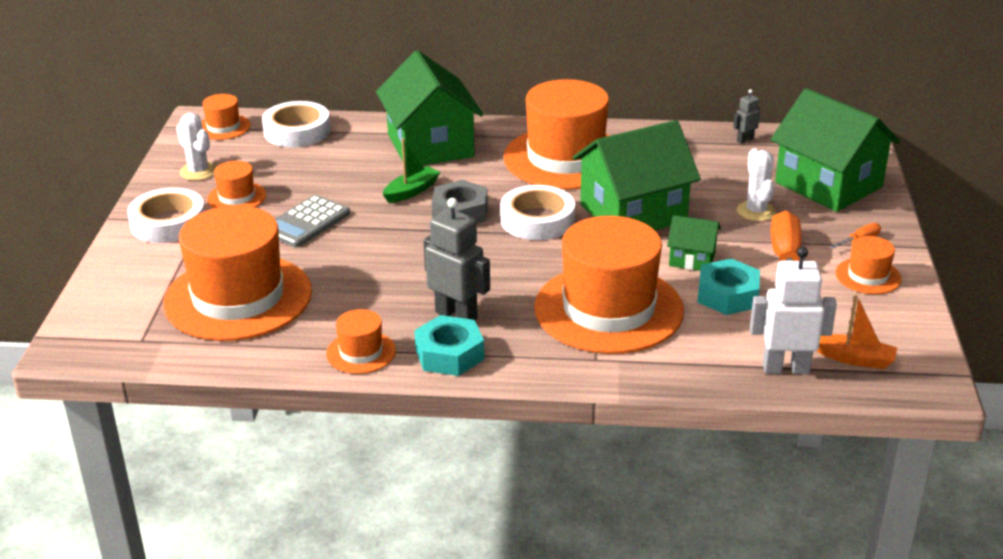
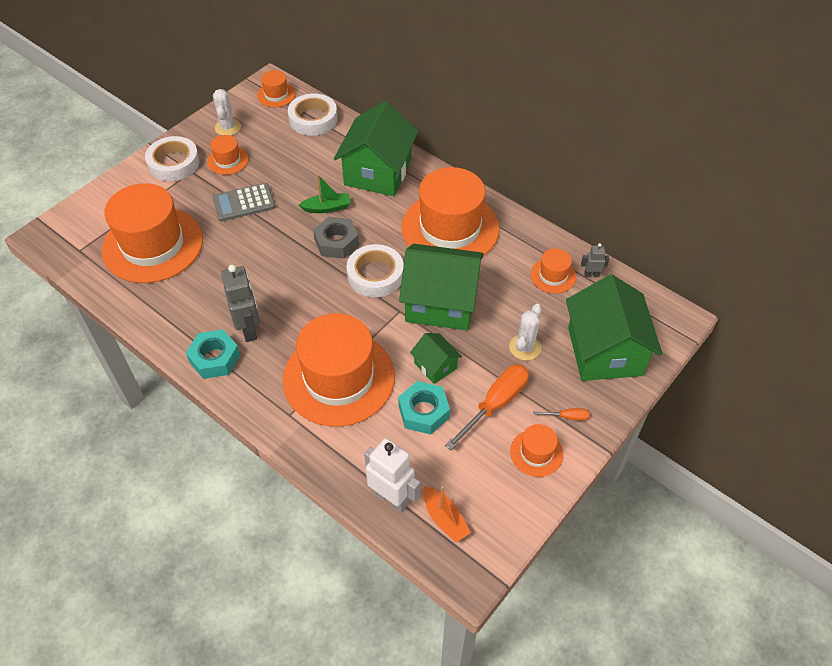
camera: 35 degrees right, 20 degrees up
orange hat [326,309,396,374] -> orange hat moved to [530,249,576,294]

